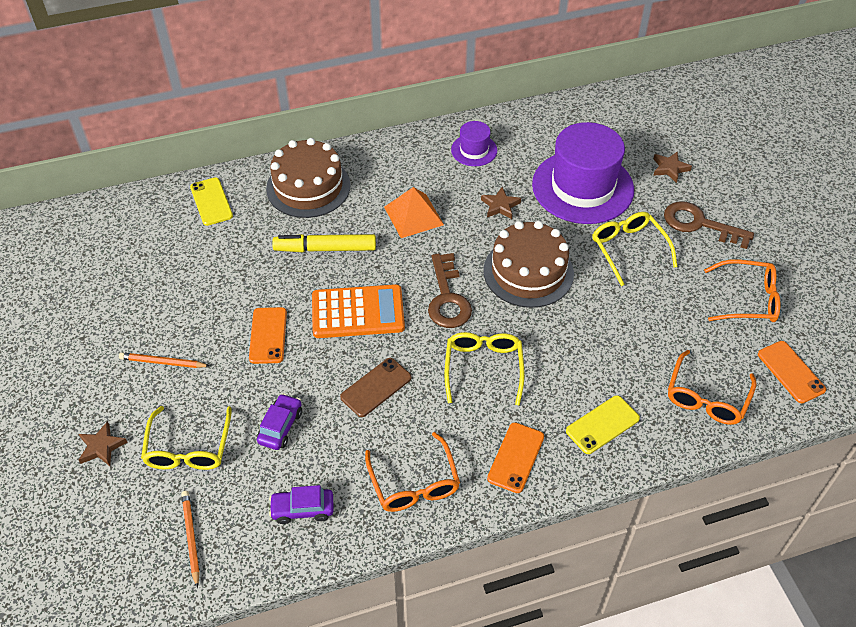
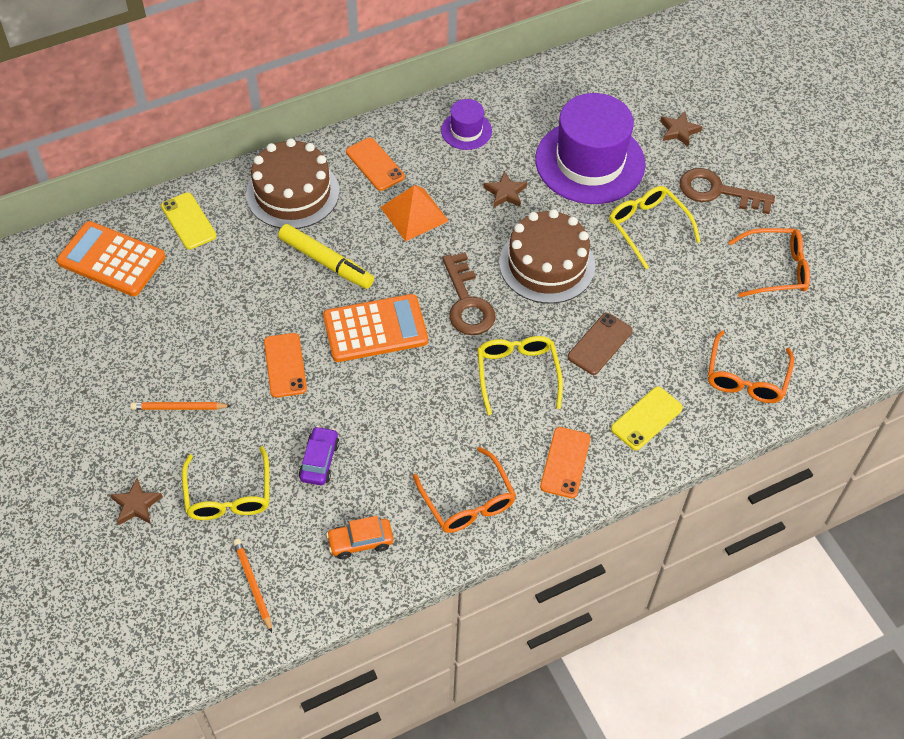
camera: 10 degrees left, 5 degrees up
purple car [269,485,334,524] -> orange car [326,516,393,559]
yellow marker [272,234,376,252] -> yellow marker turned 135 degrees counterclockwise [278,224,374,289]
brown phone [340,358,412,417] -> brown phone moved to [567,313,633,375]
orange phone [758,341,826,403] -> orange phone moved to [346,138,405,191]
none -> orange calculator [57,221,165,296]

